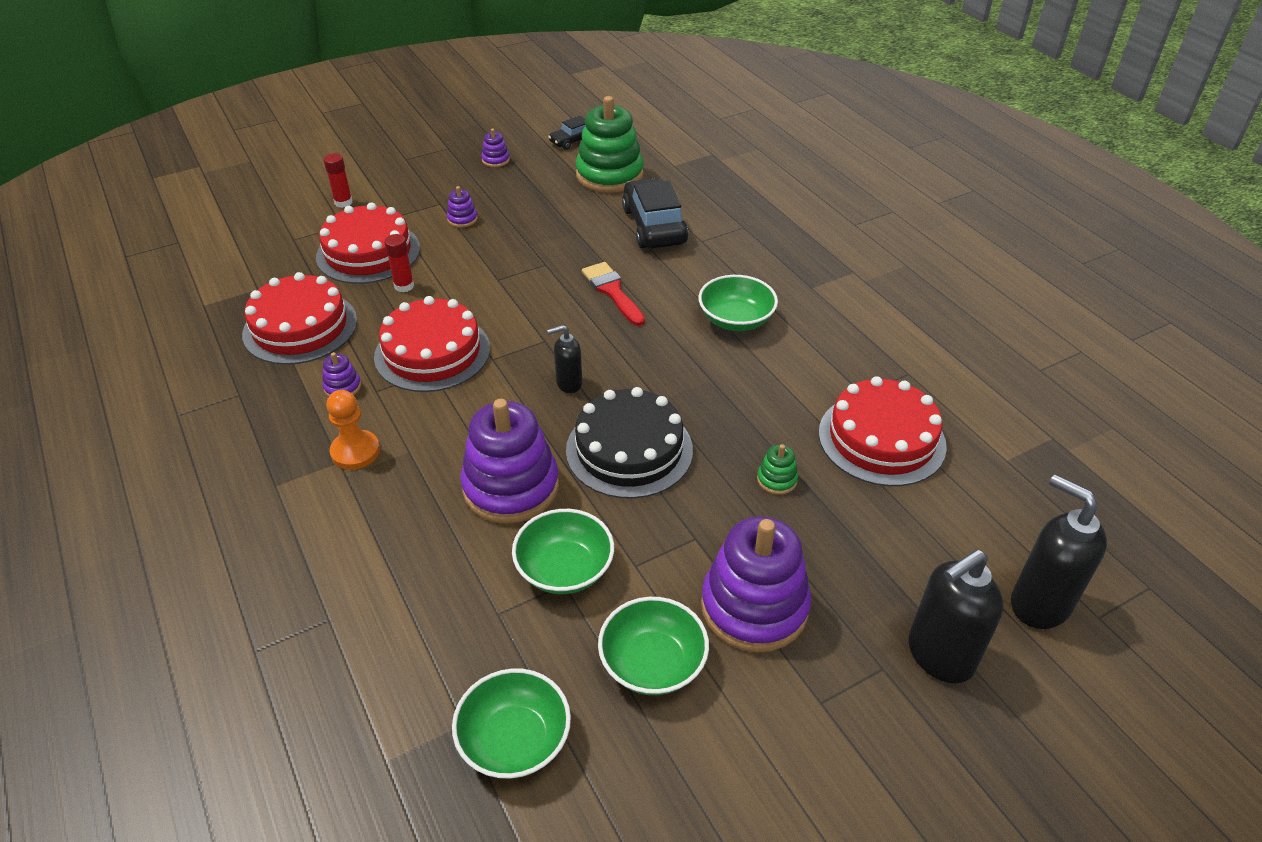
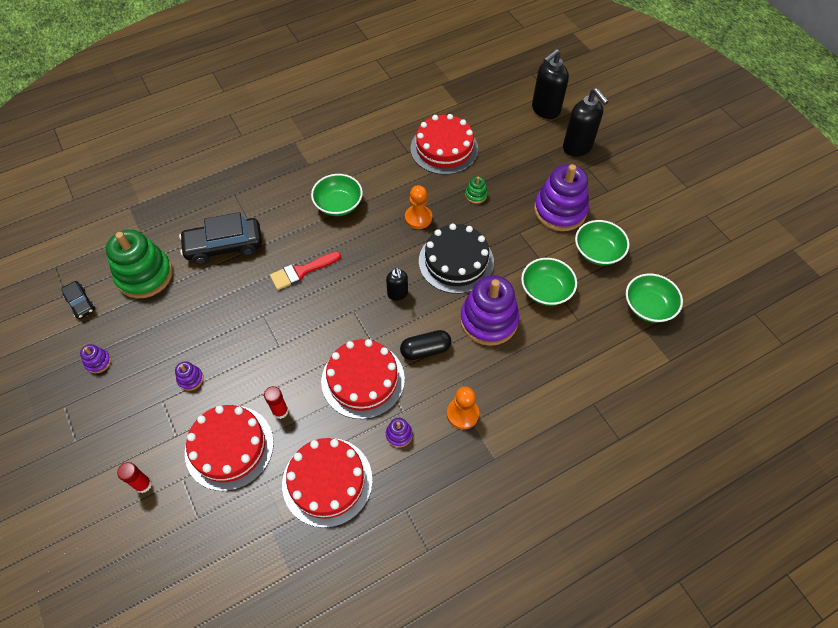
camera: 90 degrees left, 15 degrees up
none -> black capsule [400,330,451,360]
none -> orange pawn [405,185,432,229]

